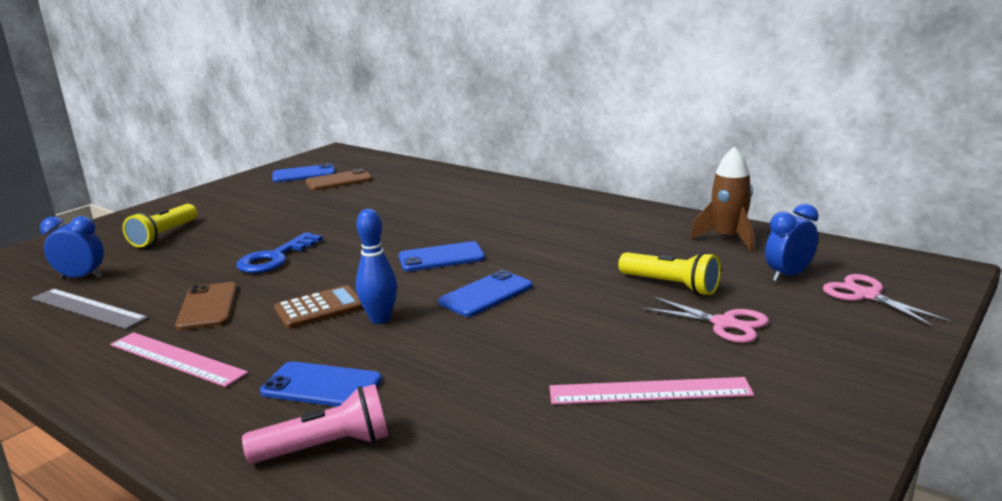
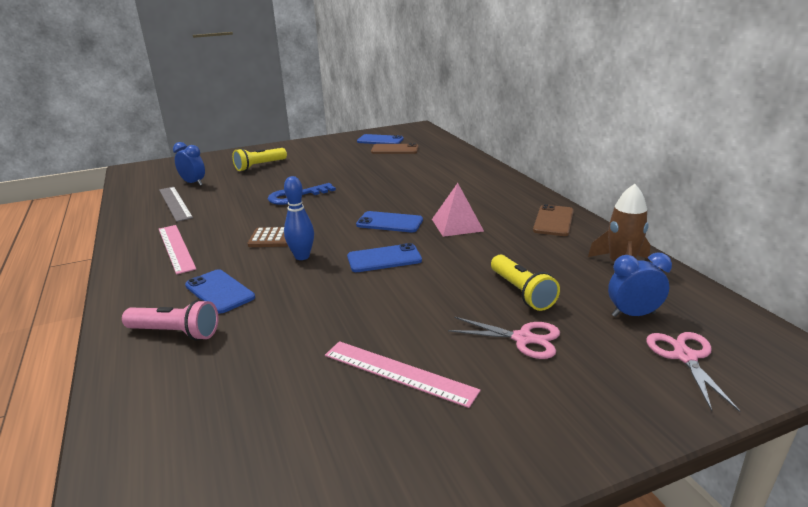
camera: 30 degrees right, 5 degrees up
brown phone [175,282,237,330] -> brown phone moved to [533,204,574,236]
pink scissors [642,297,769,343] -> pink scissors turned 45 degrees counterclockwise [448,317,560,359]
none -> pink pyramid [432,183,484,237]

